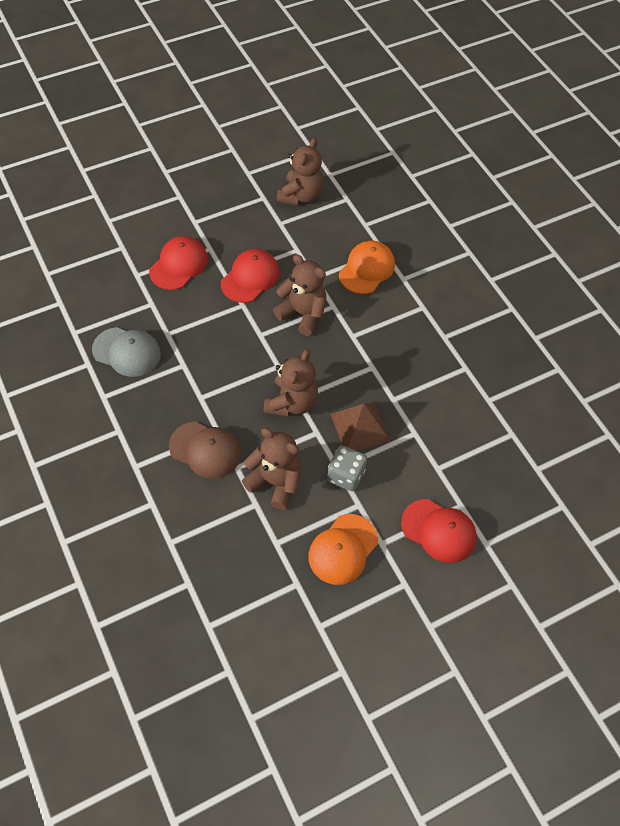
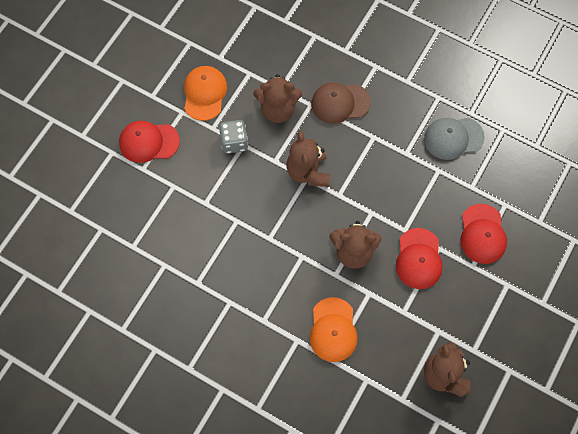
camera: 150 degrees right, 10 degrees up
brown pyramid [330,402,390,451] -> none

